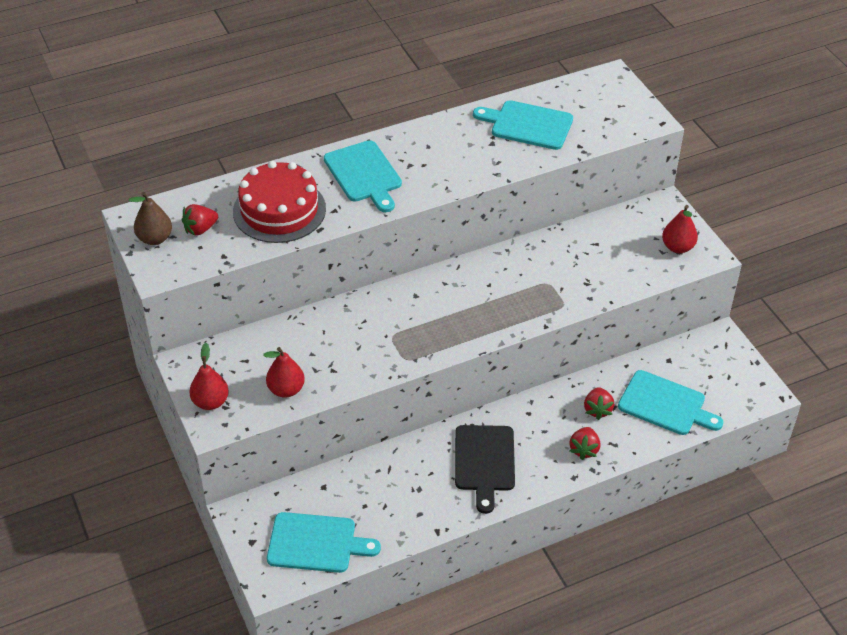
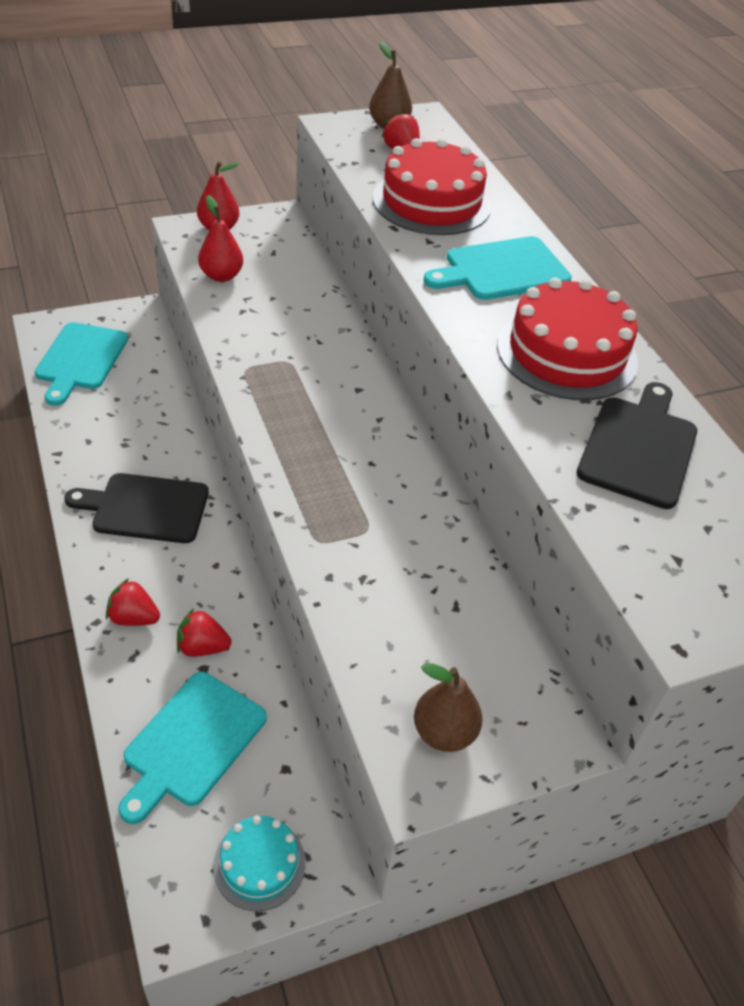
camera: 90 degrees right, 0 degrees up
turquoise cutting board [473,100,573,150] -> black cutting board [577,382,697,509]
red pear [662,205,698,253] -> brown pear [414,663,483,752]
none -> turquoise cake [213,815,305,911]
none -> red cake [497,277,638,400]

